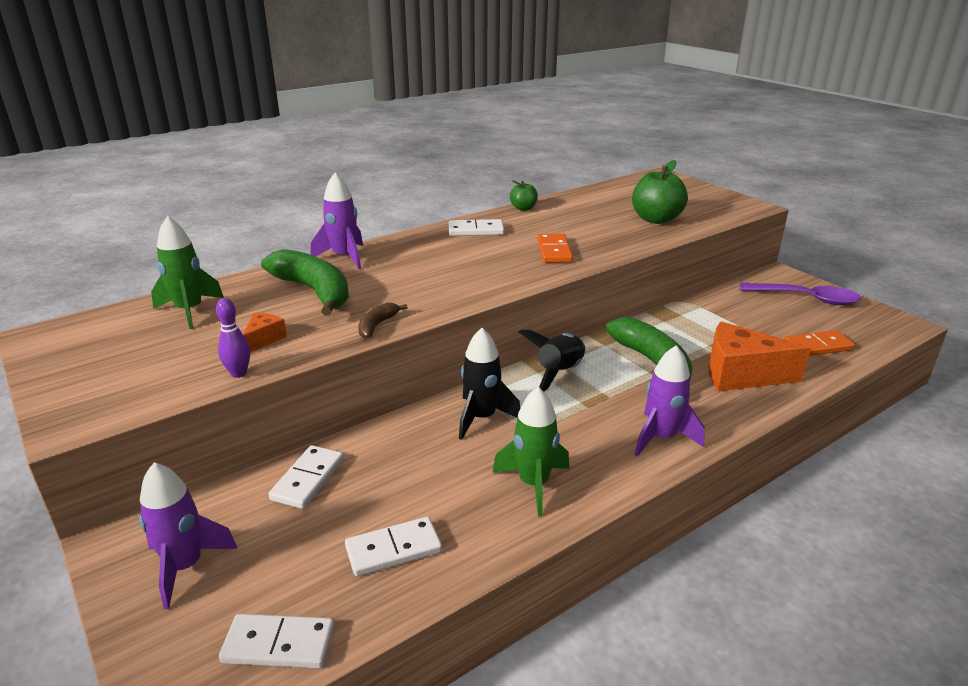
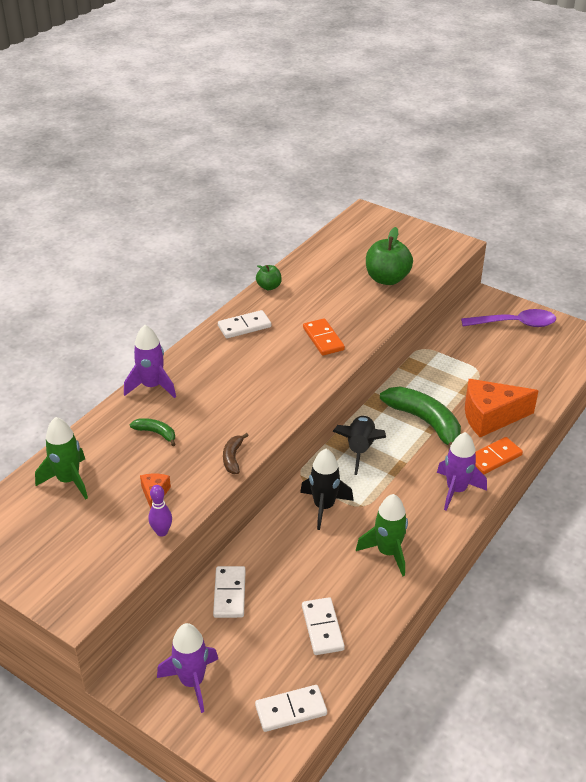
camera: 20 degrees left, 10 degrees up
green banana [261,249,349,316] -> green banana [130,418,176,446], size x0.46
white domino [345,517,442,576] -> white domino turned 60 degrees counterclockwise [302,597,345,655]
orange domino [784,330,855,356] -> orange domino moved to [475,437,523,475]

